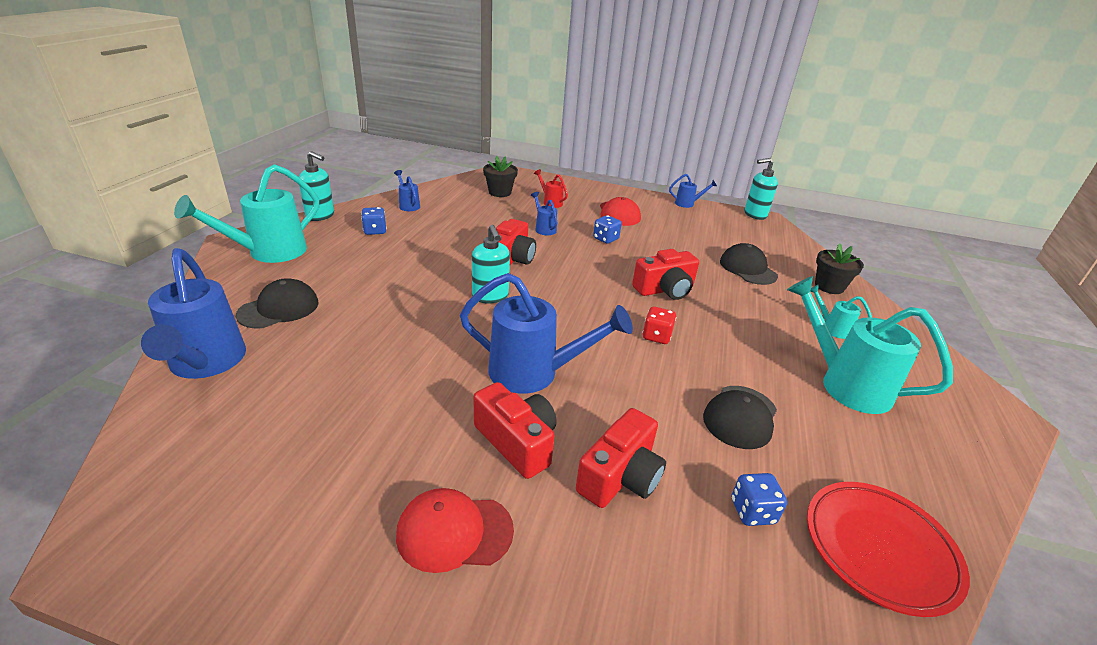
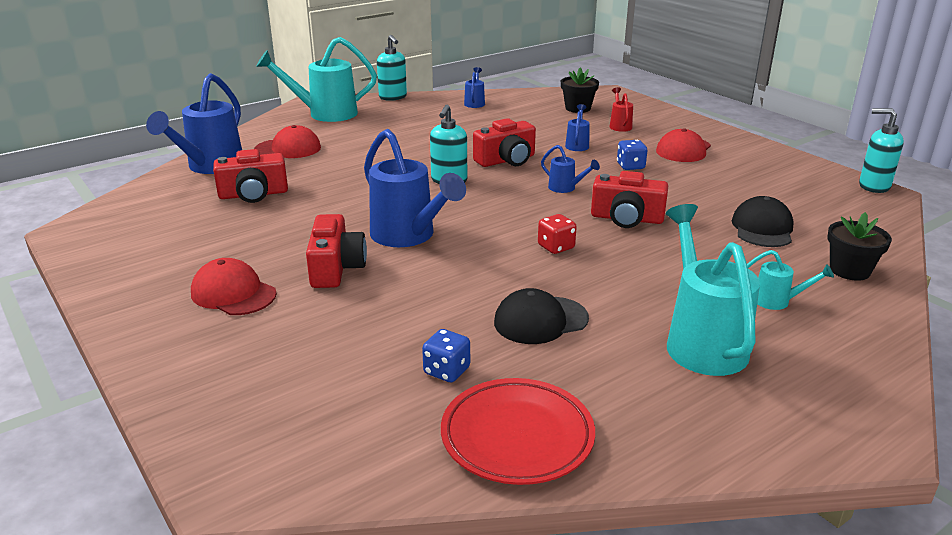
camera: 40 degrees right, 5 degrees down
black cap [236,278,318,328] -> red cap [254,125,321,158]
blue dice [361,207,387,235] -> none
red camera [576,408,666,508] -> red camera moved to [213,149,288,203]
blue watering can [669,174,717,208] -> blue watering can moved to [541,145,600,193]
turquoise watering can [811,285,872,339] -> turquoise watering can turned 120 degrees clockwise [747,250,834,310]

